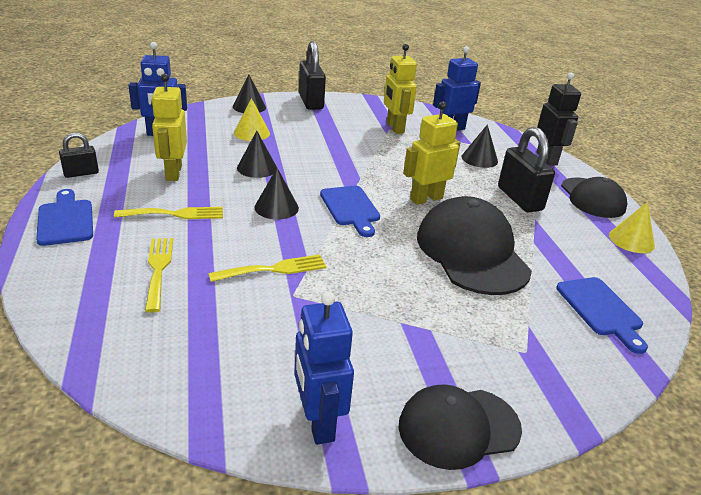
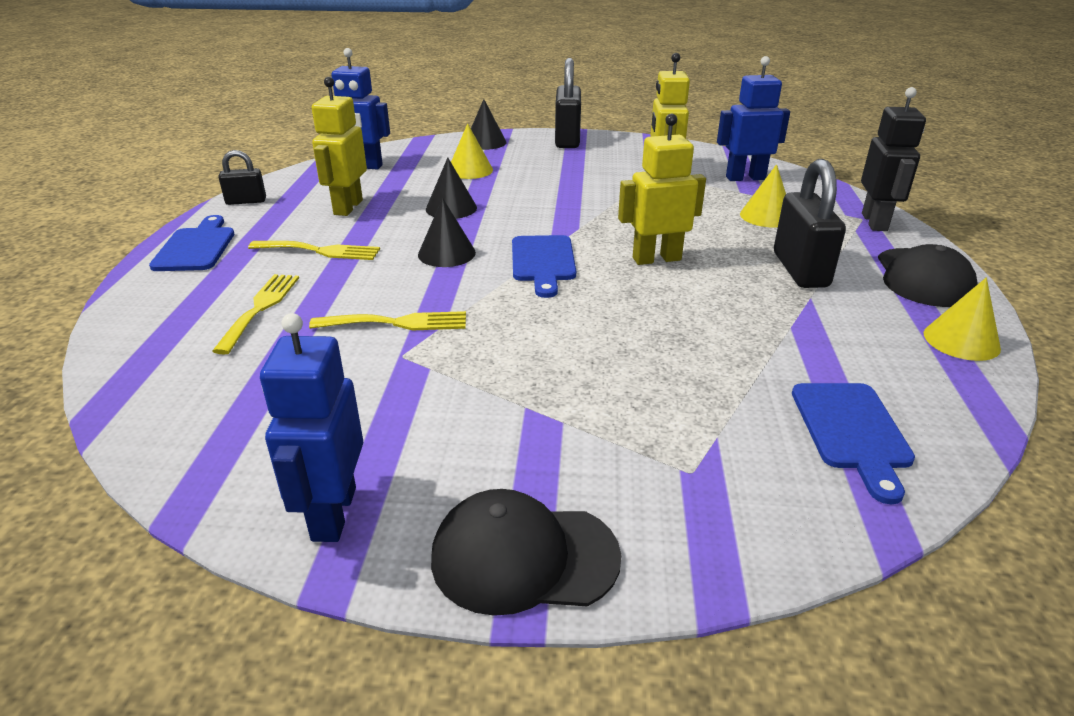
camera: 20 degrees right, 0 degrees up
black cap [417,196,532,295] -> none
black cone [462,124,498,168] -> yellow cone [740,164,786,227]

